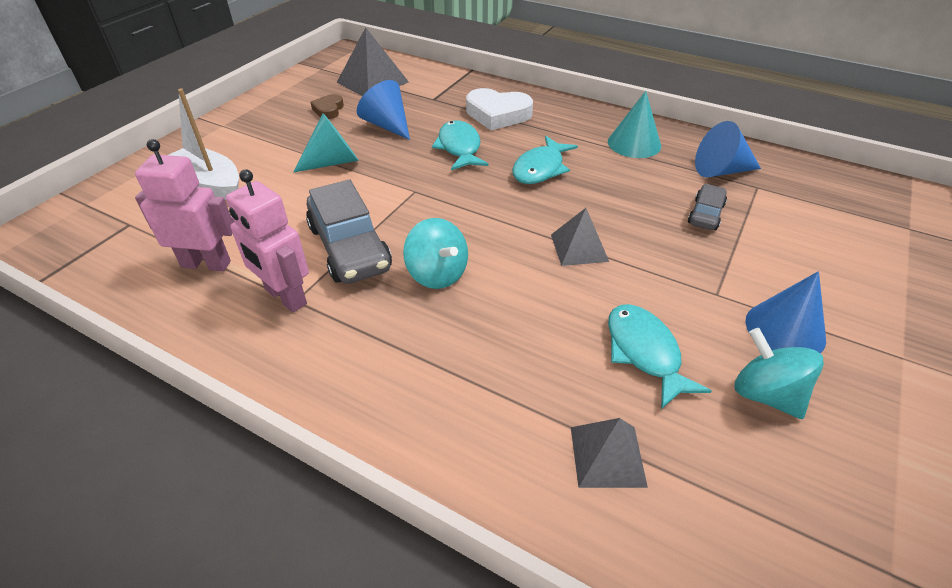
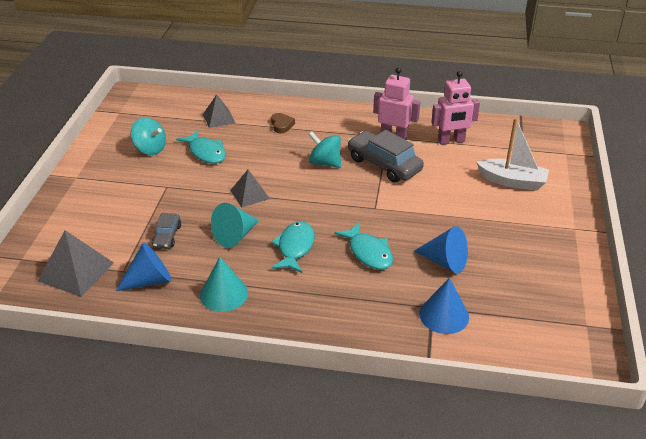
camera: 160 degrees right, 5 degrees down
turquoise cone [293,113,359,172] -> turquoise cone moved to [211,203,259,248]
brown heart [310,94,344,119] -> brown heart moved to [271,113,295,133]
grey pyramid [336,27,409,96] -> grey pyramid moved to [38,230,114,297]
white heart [466,88,533,130] -> none
blue cone [745,271,826,354] -> blue cone moved to [419,278,469,334]

